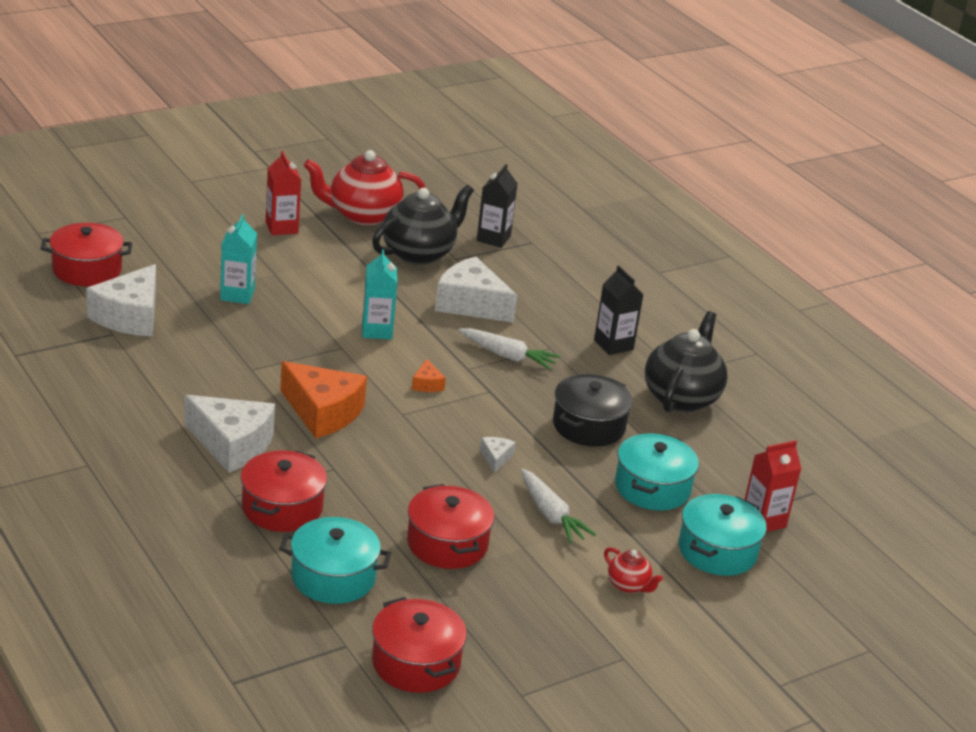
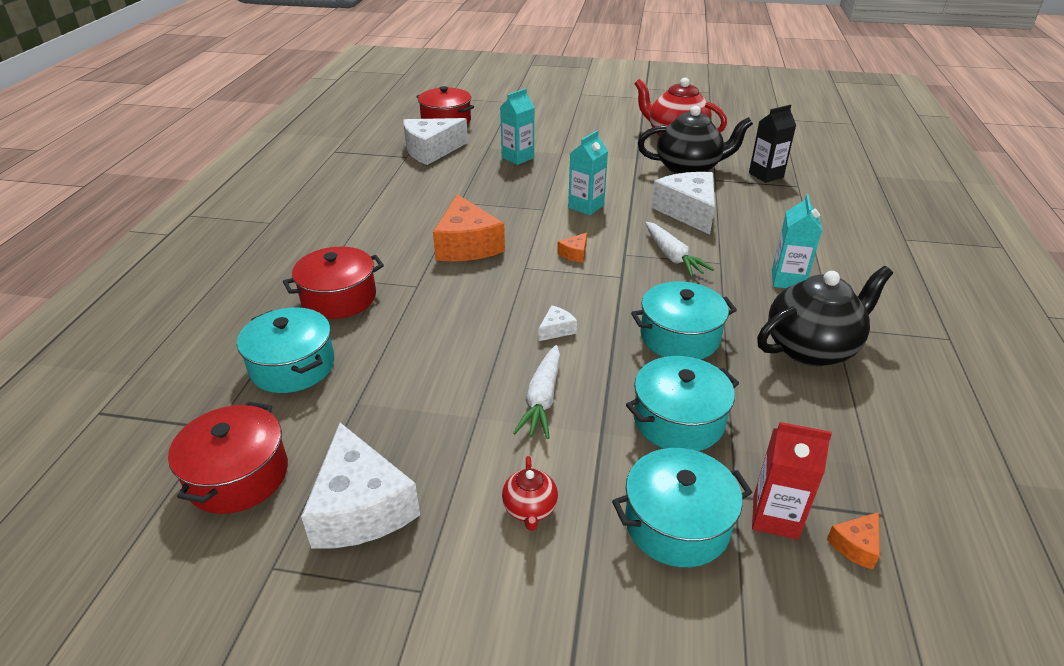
camera: 45 degrees right, 5 degrees up
white cheese [184,395,275,473] -> white cheese moved to [301,423,420,549]
red carton [266,151,301,235] -> none
red pot [407,484,494,569] -> none
black pot [553,374,633,447] -> turquoise pot [631,281,737,360]
black carton [594,265,644,355] -> turquoise carton [772,194,822,288]
none -> orange cheese [827,512,880,570]

